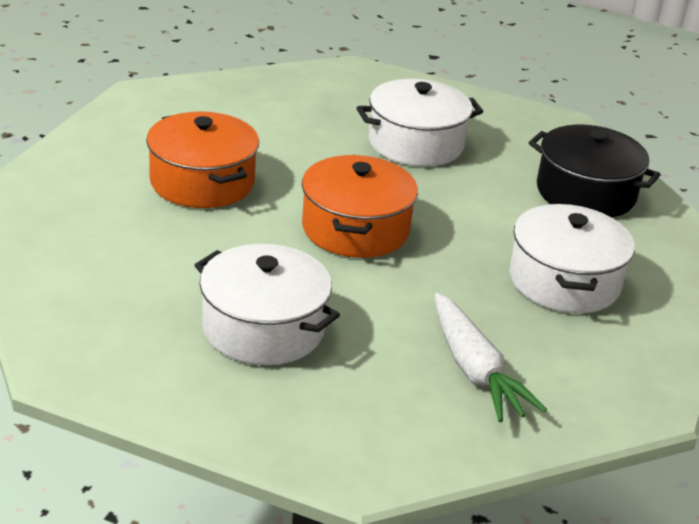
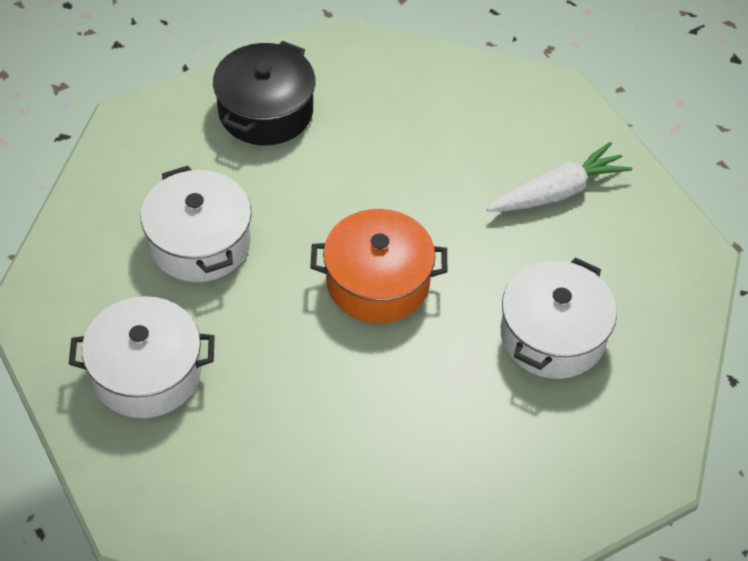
camera: 95 degrees left, 20 degrees up
orange pot [146,111,259,208] -> none
white pot [509,203,635,313] -> white pot moved to [69,296,215,418]

